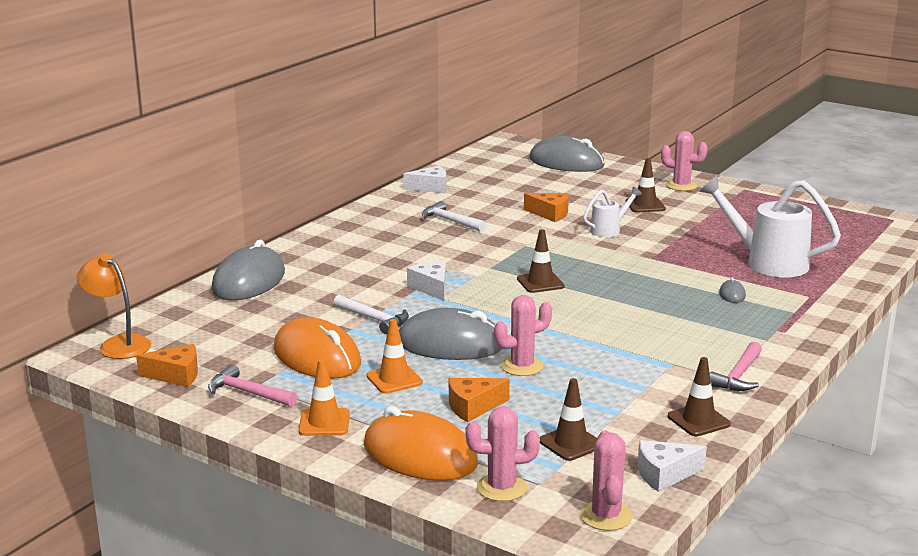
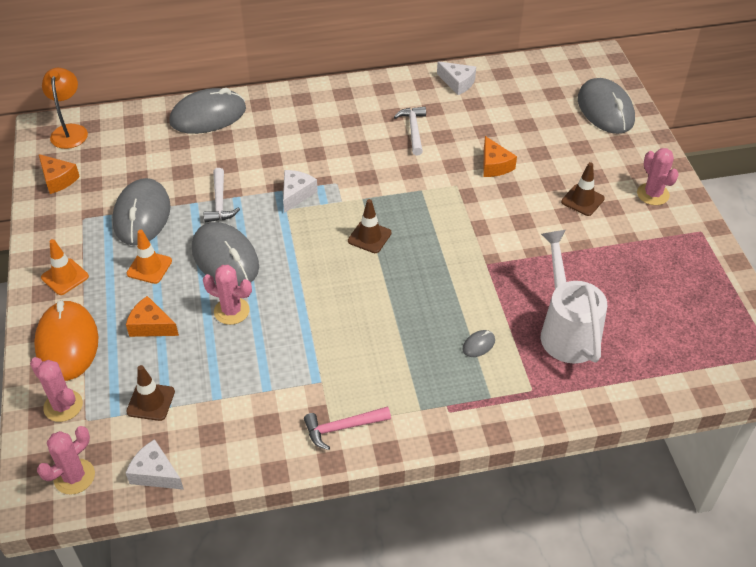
camera: 45 degrees right, 25 degrees up
pink hammer [208,364,297,407] -> none
orange mouse [273,317,361,379] -> grey mouse [112,178,171,245]
white watering can [583,187,642,237] -> none
brown traffic cone [668,357,731,436] -> none

